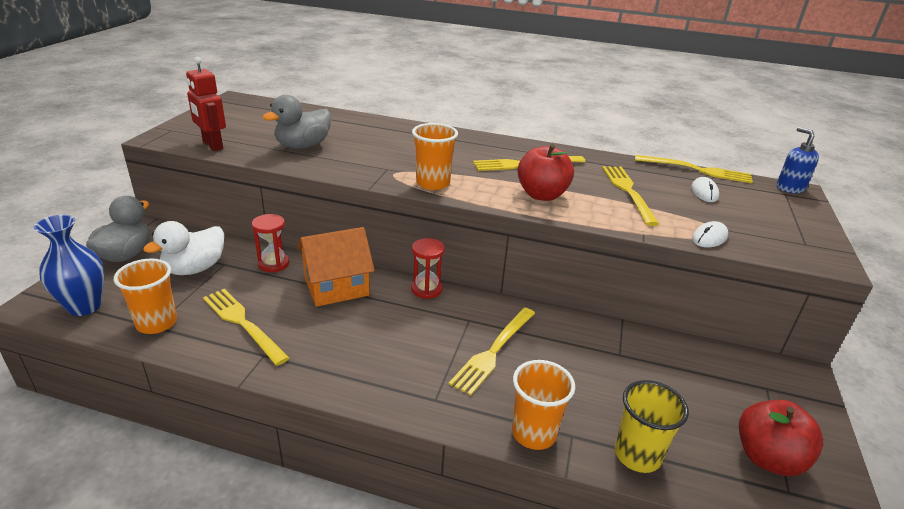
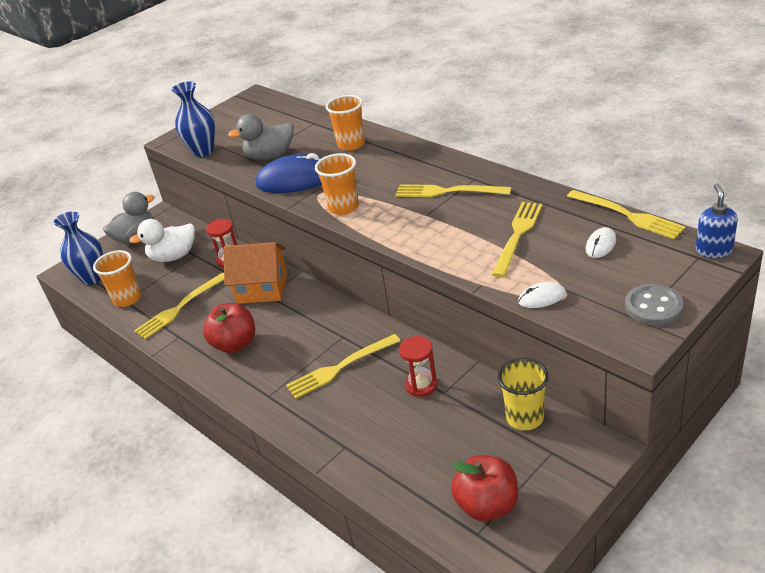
camera: 35 degrees right, 5 degrees up
red robot [186,57,226,151] -> blue vase [172,81,215,157]
yellow fork [203,289,289,366] -> yellow fork turned 120 degrees counterclockwise [134,273,224,339]
red hourglass [411,238,445,299] -> red hourglass moved to [399,336,437,397]
orange cup [512,360,575,450] -> orange cup moved to [326,95,365,151]
red apple [517,144,574,201] -> red apple moved to [203,303,255,353]
yellow cup [615,380,689,473] -> yellow cup moved to [498,358,549,430]
none -> blue mouse [256,153,322,193]
none -> grey button [625,284,683,326]

